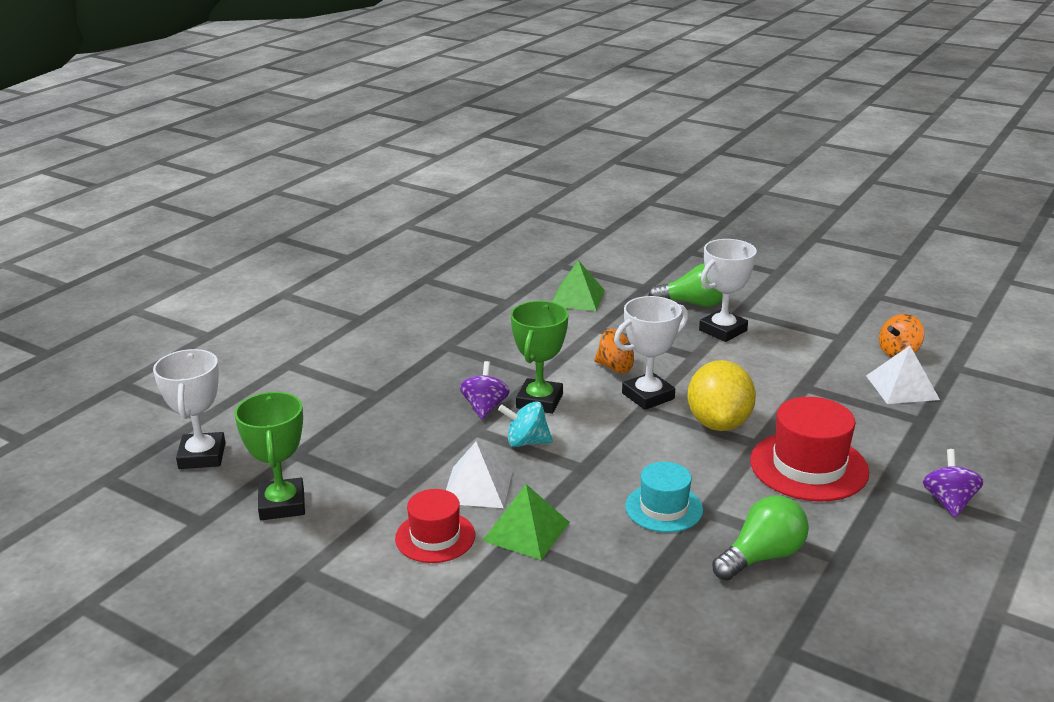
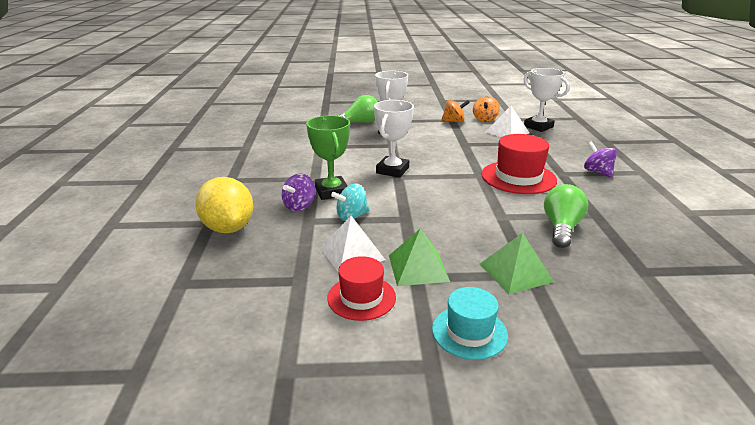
camera: 35 degrees left, 0 degrees up
white trophy [153,349,225,469] -> white trophy moved to [523,68,569,132]
green trophy [234,392,305,520] -> none
purple spinning top [460,361,510,420] -> purple spinning top turned 120 degrees counterclockwise [282,173,315,211]
green pyramid [552,260,605,311] -> green pyramid moved to [480,233,554,294]
orange spinning top [594,329,634,373] -> orange spinning top moved to [441,100,470,123]
turquoise hat [625,462,703,532] -> turquoise hat moved to [432,287,508,360]
yellow lemon [687,360,756,431] -> yellow lemon moved to [195,177,253,233]

